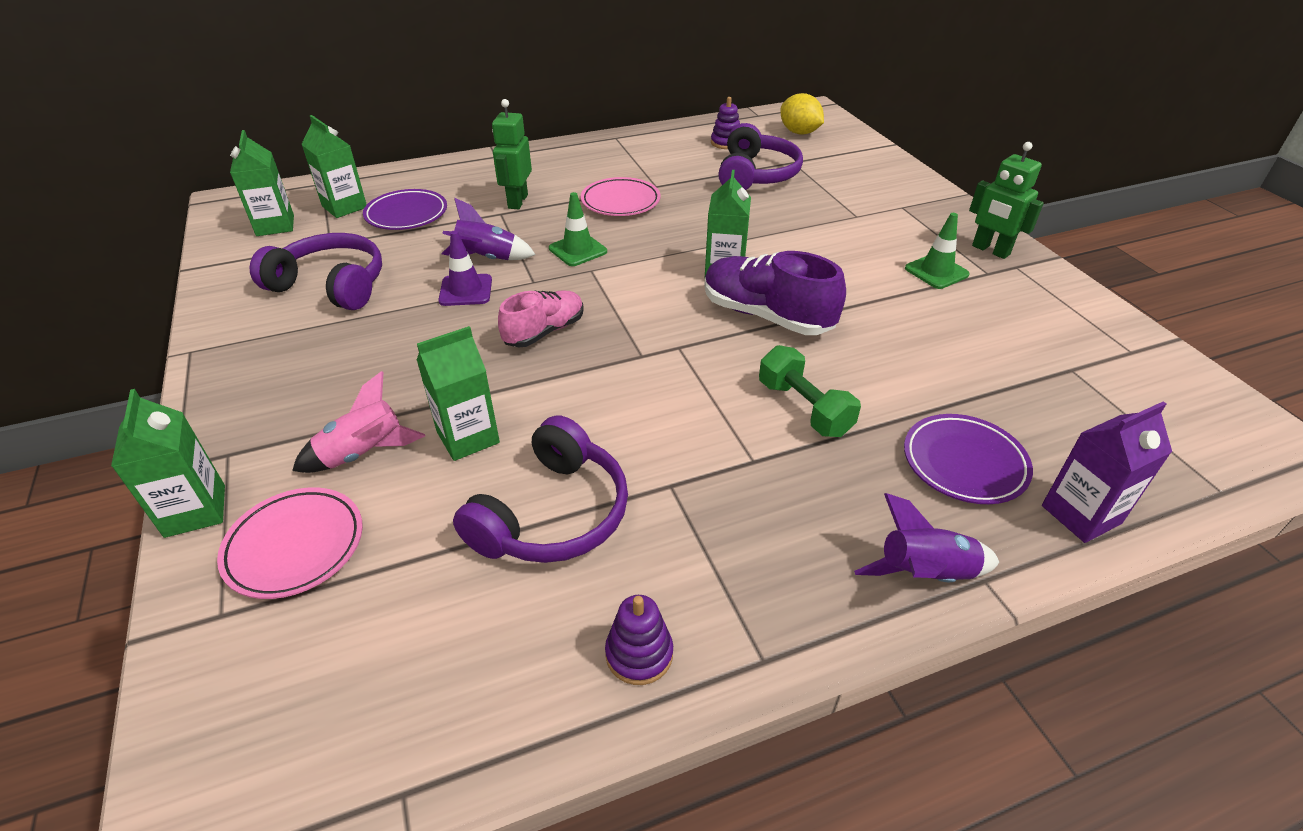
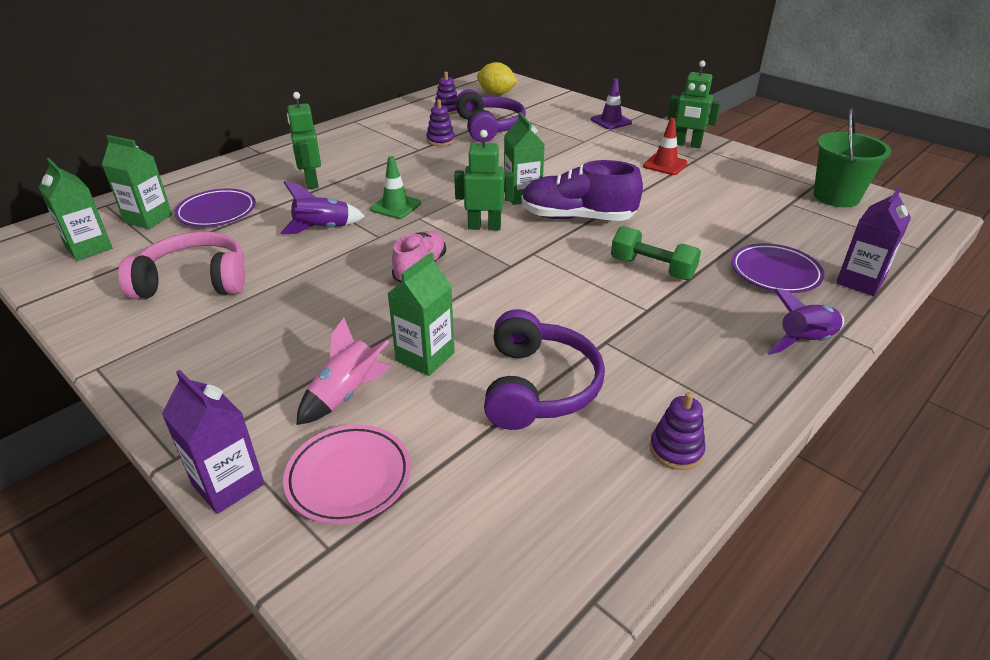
camera: 25 degrees left, 5 degrees down
green carton [111,389,225,538] -> purple carton [162,370,264,514]
purple headphones [250,233,382,310] -> pink headphones [118,231,245,299]
purple traffic cone [438,230,492,306] -> purple traffic cone moved to [591,78,632,129]
pink plate [581,177,661,216] -> none
green traffic cone [905,213,970,289] -> red traffic cone [643,118,687,175]
none -> purple stacking toy [426,99,455,146]
none -> green robot [454,130,514,230]
none -> green bucket [814,108,891,207]

